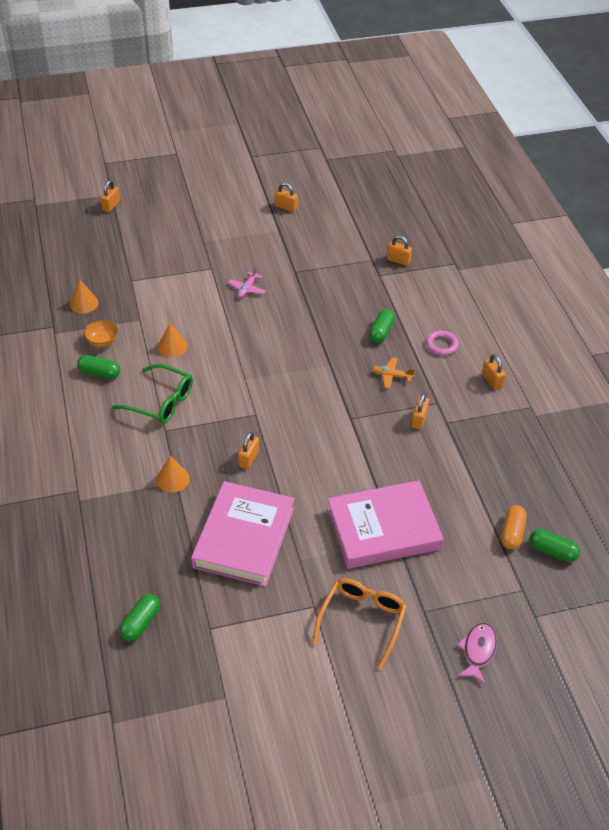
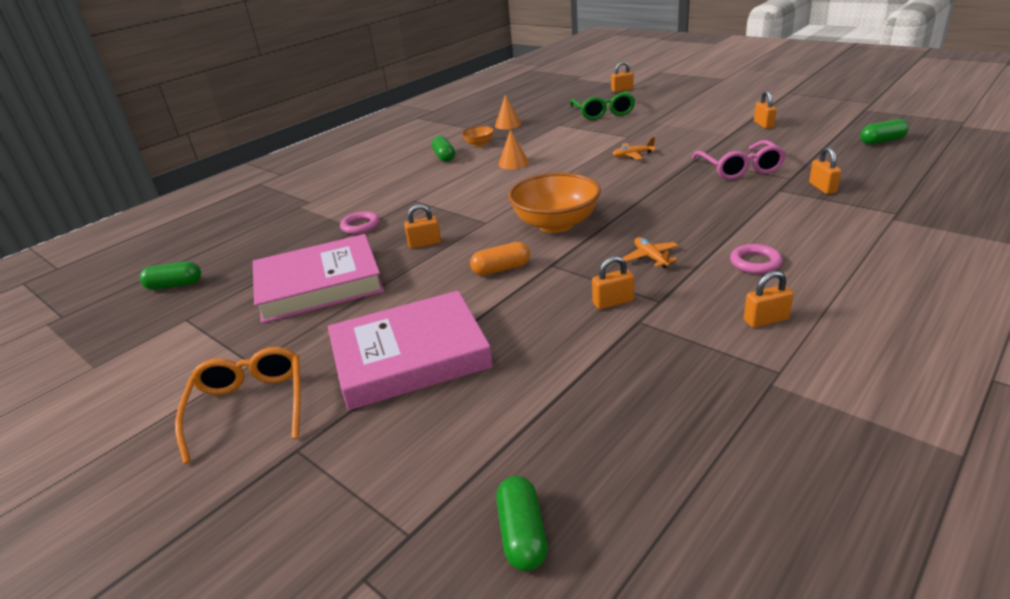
camera: 60 degrees right, 15 degrees down
green glasses [112,364,193,424] -> green glasses moved to [570,91,636,120]
orange cone [156,455,190,492] -> pink ring [340,211,380,234]
pink plane [228,267,266,298] -> orange plane [613,137,656,160]
orange glasses [312,578,407,670] -> orange glasses turned 90 degrees counterclockwise [175,347,301,464]
pink book [327,480,444,569] -> pink book turned 60 degrees counterclockwise [328,291,493,410]
green capsule [369,309,395,343] -> green capsule moved to [860,119,909,145]
pink fish [457,623,497,684] -> none
orange padlock [482,354,506,390] -> orange padlock turned 45 degrees clockwise [744,271,794,328]
orange capsule [501,505,527,549] -> orange capsule moved to [470,242,530,276]
none -> orange bowl [508,172,601,233]
none -> pink glasses [692,140,786,180]

